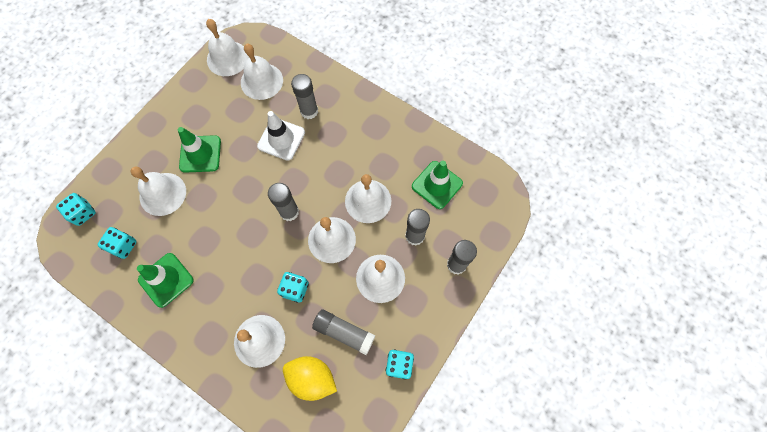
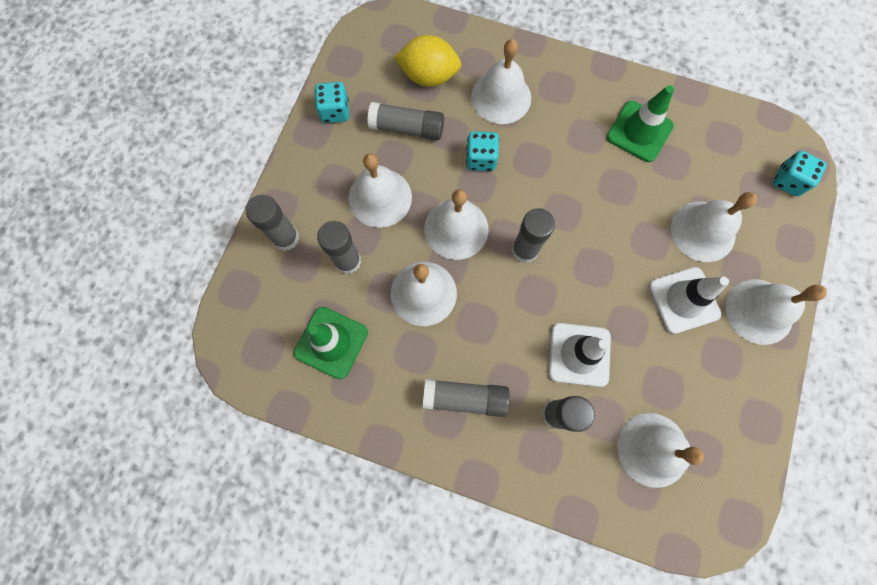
camera: 165 degrees right, 5 degrees up
turquoise dice [97,227,137,259] -> none
green traffic cone [178,127,221,173] -> white traffic cone [649,267,729,334]
white bell [206,19,249,76] -> white bell moved to [726,279,827,345]
none -> grey glue stick [423,379,510,417]

